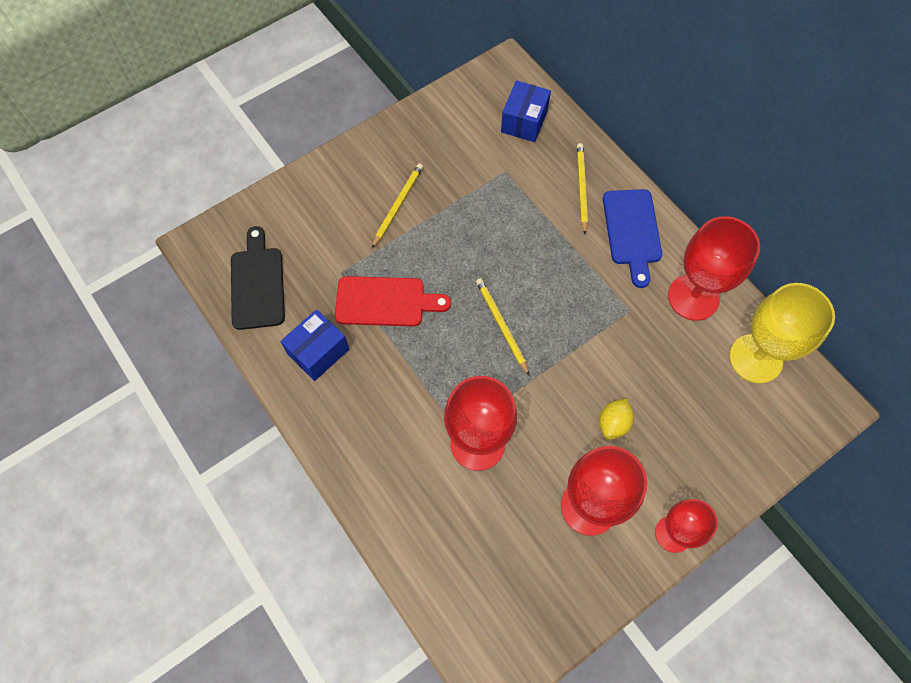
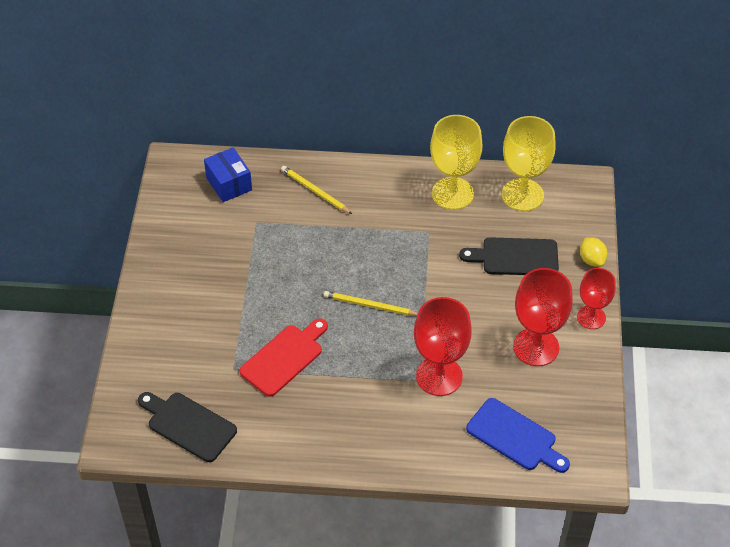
camera: 50 degrees left, 15 degrees down
blue box [280,310,349,381] -> none
yellow pencil [372,163,423,248] -> none
yellow lemon [599,399,634,440] -> yellow lemon moved to [580,238,608,267]
blue cutting board [603,189,662,288] -> blue cutting board moved to [466,398,570,473]
red goblet [668,216,760,321] -> yellow goblet [430,115,482,210]
none -> black cutting board [459,237,559,275]

